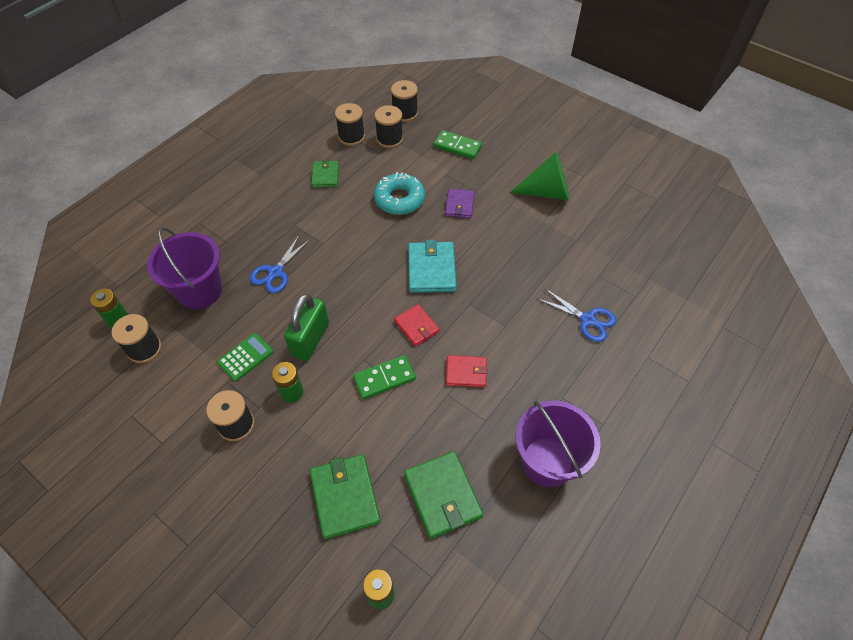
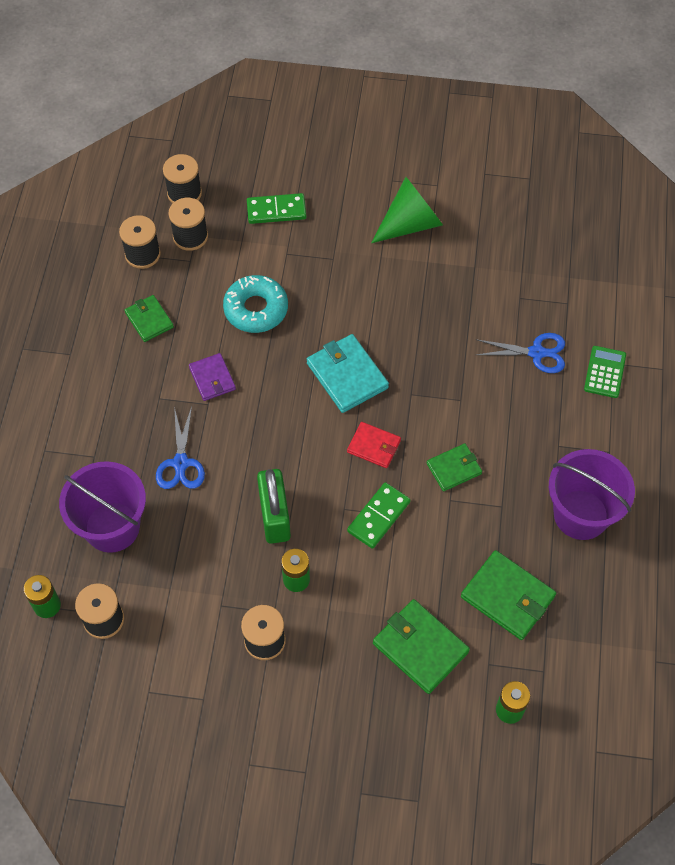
camera: 30 degrees left, 5 degrees up
green calculator [217,333,274,381] -> green calculator moved to [584,346,626,398]
purple wallet [445,189,475,218] -> purple wallet moved to [189,353,236,401]
red wallet [446,355,488,388] -> green wallet [427,443,482,491]

